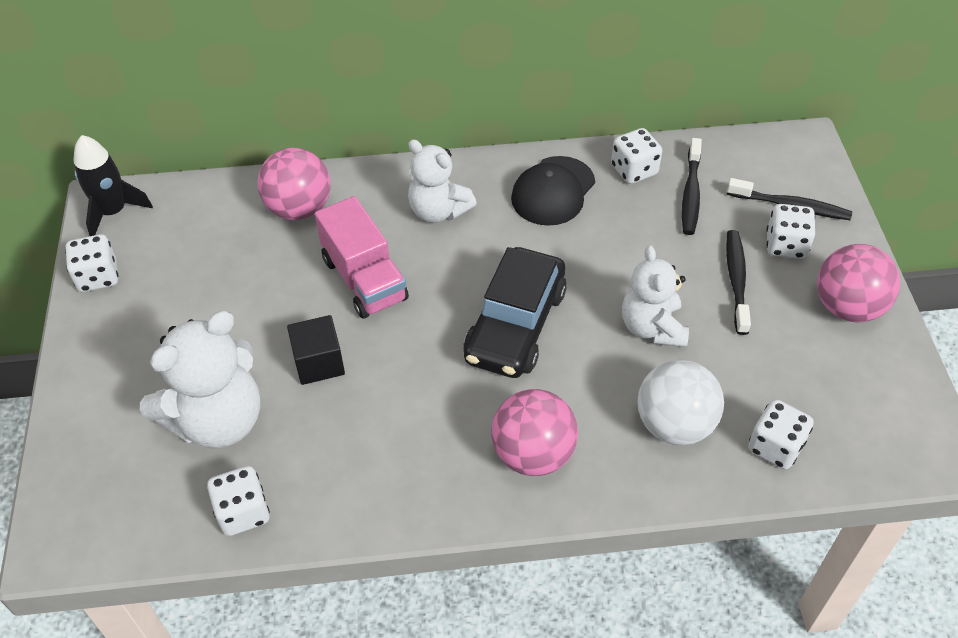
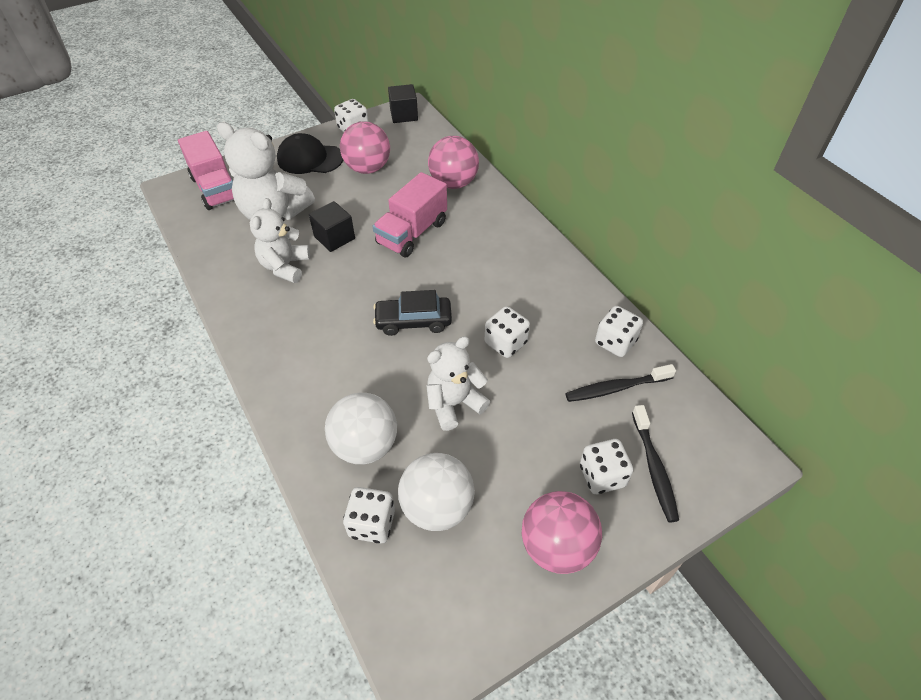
camera: 65 degrees right, 0 degrees up
black rocket [73,135,153,236] -> black cube [388,84,418,123]
white dice [207,466,270,536] -> white dice moved to [485,306,530,358]
white teddy bear [408,139,477,223] -> white teddy bear moved to [250,198,310,283]
black car [464,247,567,378] -> black car [373,290,452,336], size x0.66
pink ball [491,389,578,476] -> pink ball moved to [340,121,390,174]
black cap [511,156,595,226] -> black cap moved to [277,133,343,174]
black toothbrush [726,230,751,335] -> none
none -> pink truck [178,131,234,210]
none -> white ball [398,453,475,531]

